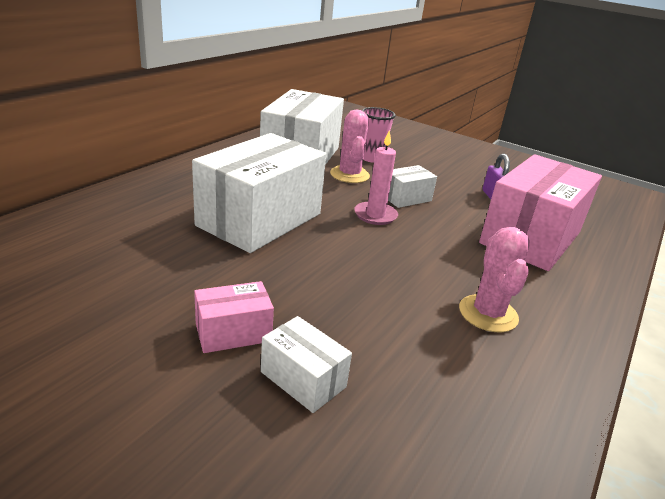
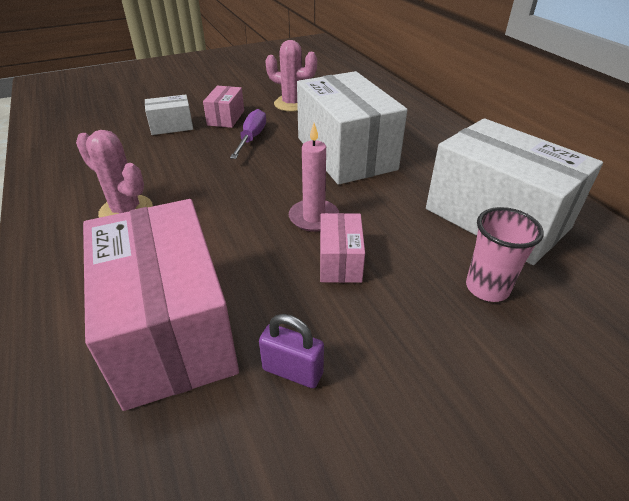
camera: 125 degrees right, 10 degrees up
pink cactus [330,110,370,183] -> pink cactus moved to [266,40,317,112]
white box [388,165,437,208] -> pink box [320,213,365,283]
none -> purple screwdriver [230,109,266,159]

